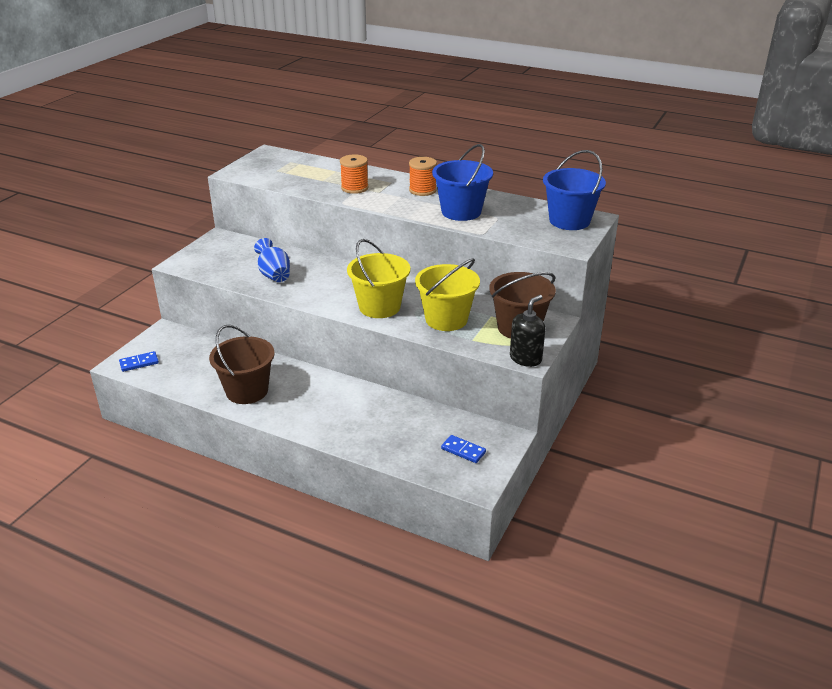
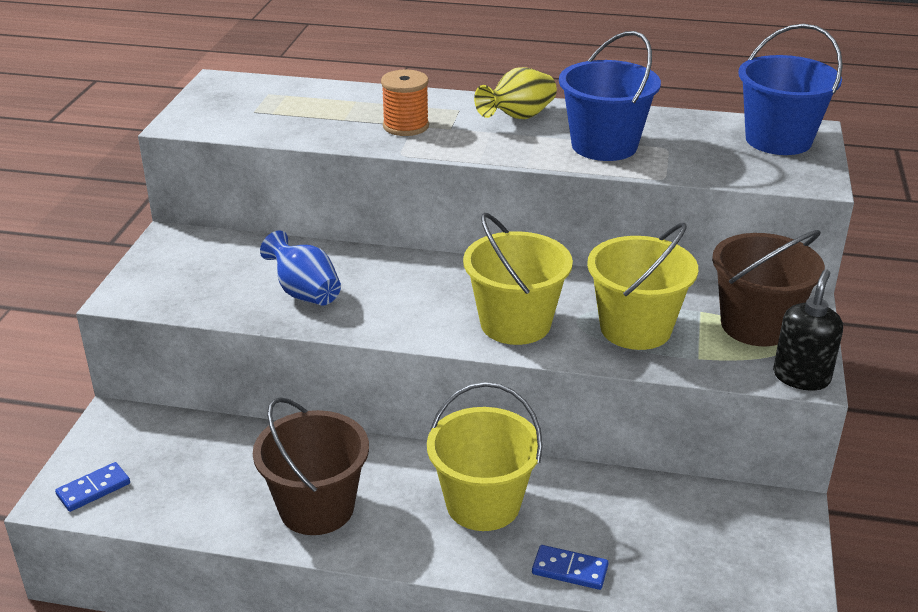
camera: 15 degrees left, 0 degrees up
orange spool [409,157,437,196] -> yellow vase [474,67,557,119]
blue domino [441,435,486,463] -> blue domino moved to [532,545,609,590]
none -> yellow bucket [427,382,543,531]

